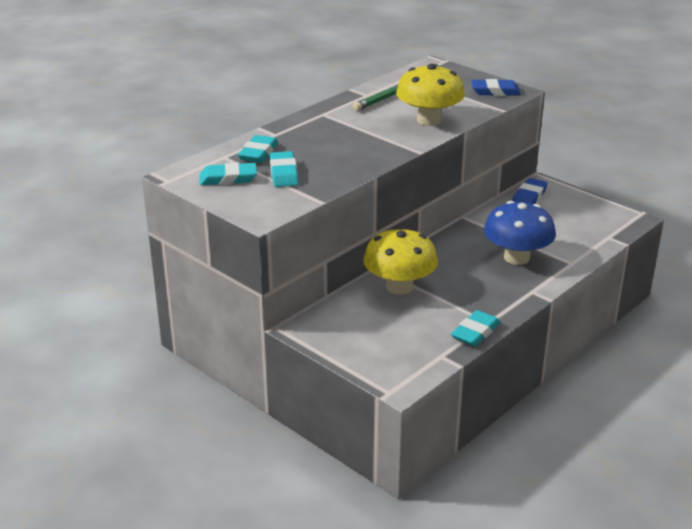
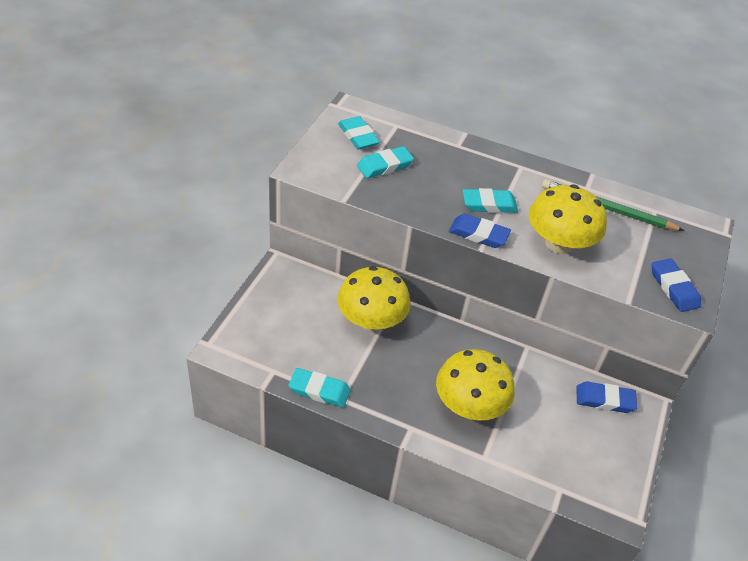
camera: 65 degrees right, 15 degrees up
turquoise eraser [238,135,278,163] -> turquoise eraser moved to [463,188,518,213]
blue mushroom [484,201,556,265] -> yellow mushroom [436,349,515,421]
none -> blue eraser [449,213,511,248]

